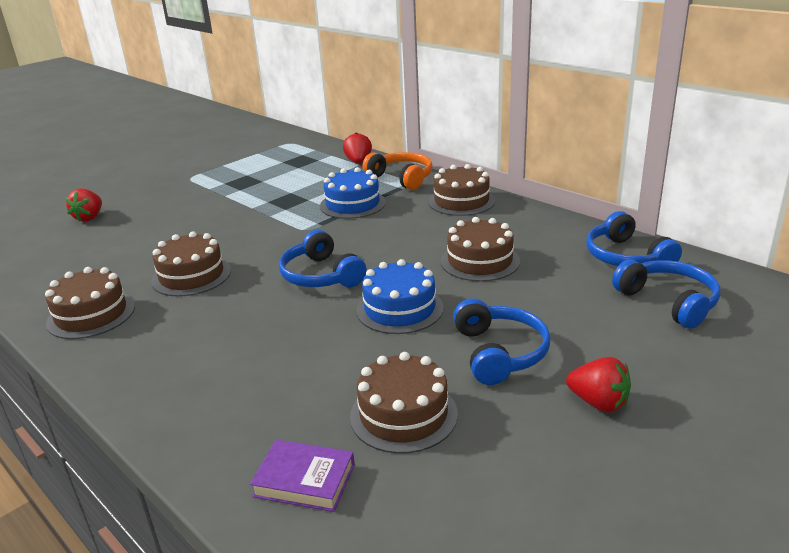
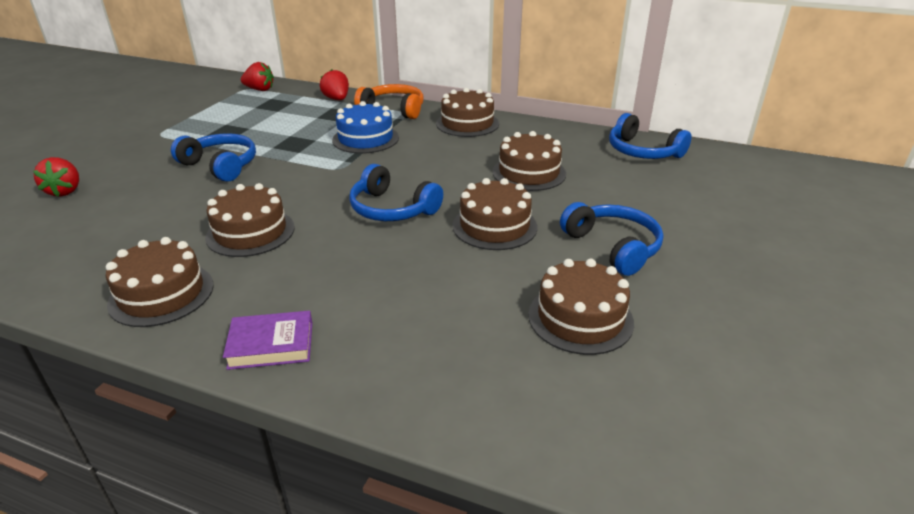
camera: 25 degrees left, 5 degrees up
purple book [250,440,355,512] -> purple book moved to [223,311,312,370]
blue cake [357,259,444,334] -> brown cake [453,178,537,250]
red strawberry [566,357,631,413] -> red strawberry moved to [241,62,274,91]
blue headphones [612,260,720,329] -> blue headphones moved to [171,133,256,182]

